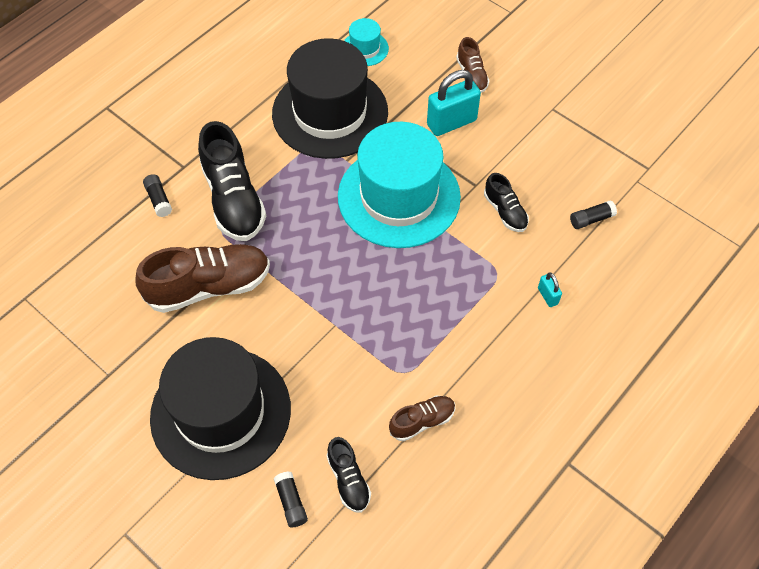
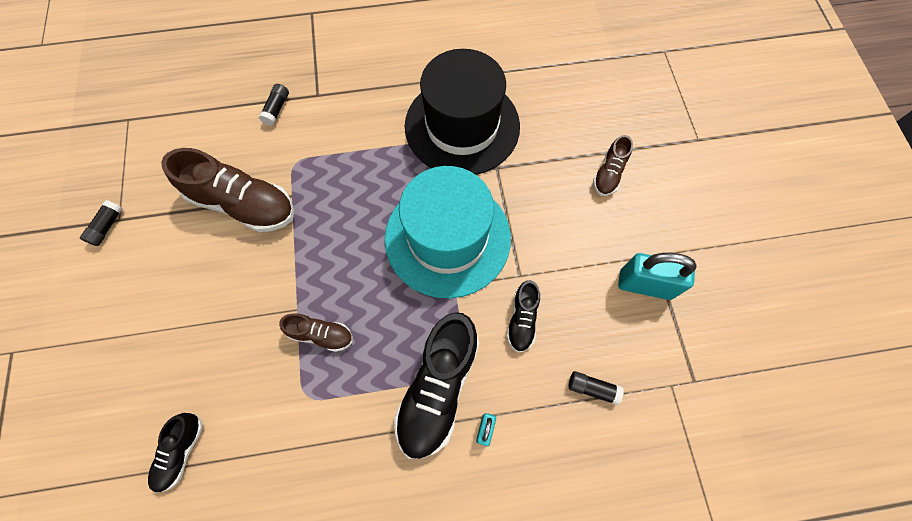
camera: 40 degrees right, 10 degrees up
black hat [150,337,291,480] -> none
black shoe [198,121,266,241] -> black shoe moved to [394,312,479,459]
black glue stick [274,471,308,528] -> black glue stick moved to [80,200,123,246]
turquoise hat [344,18,389,66] -> none
brown shoe [389,396,455,441] -> brown shoe moved to [279,313,353,352]
turquoise padlock [427,70,481,136] -> turquoise padlock moved to [618,253,697,300]

